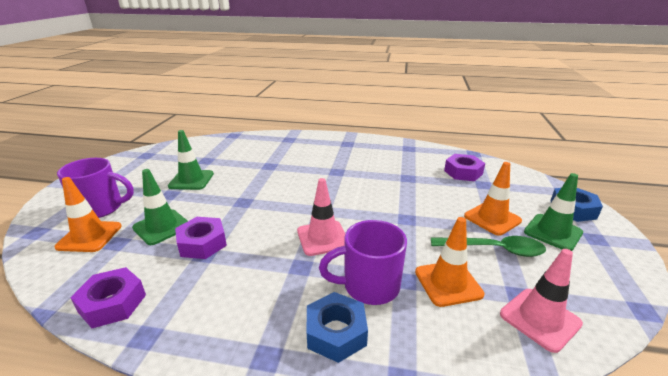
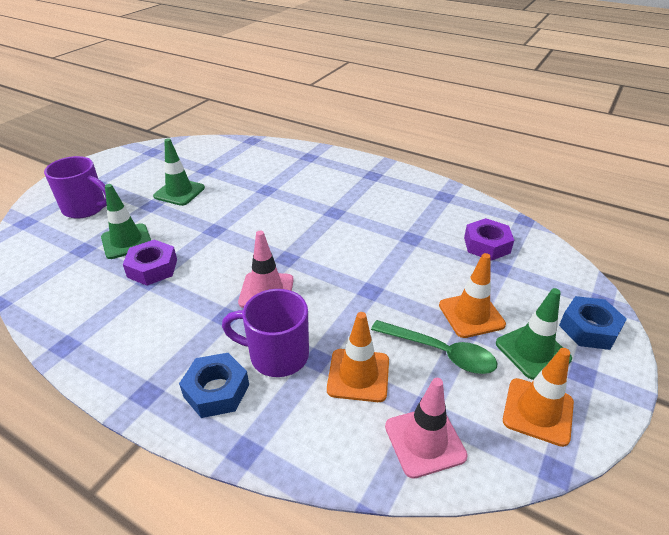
camera: 20 degrees right, 10 degrees up
orange traffic cone [55,177,122,252] -> orange traffic cone moved to [503,348,574,447]
purple nut [70,267,146,328] -> none

